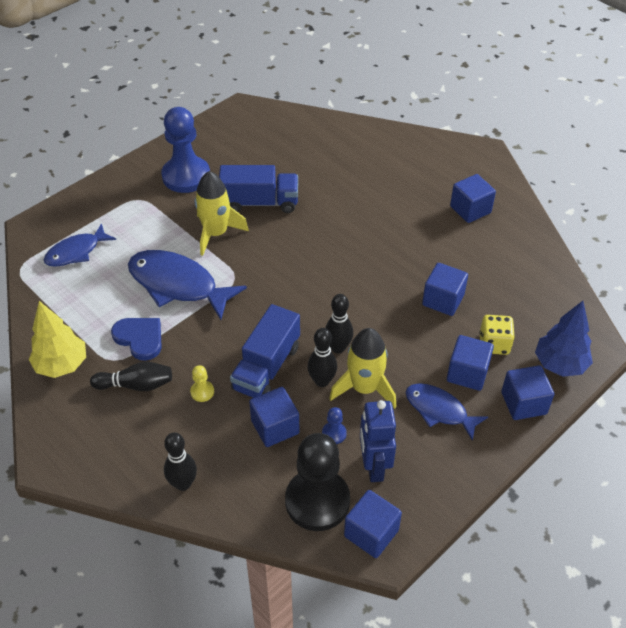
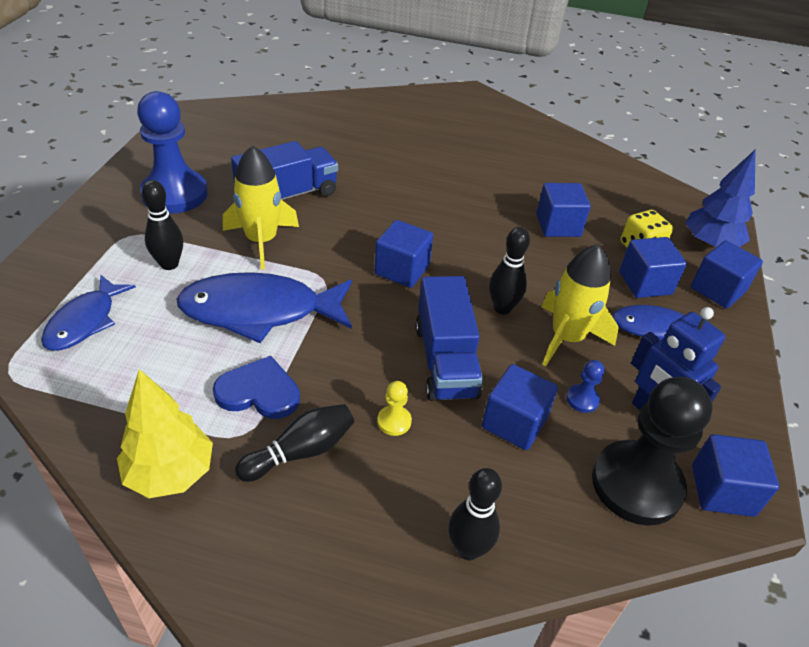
camera: 35 degrees left, 5 degrees down
black bowling pin [307,328,337,387] -> black bowling pin moved to [142,180,183,270]
blue cube [450,174,496,223] -> blue cube moved to [375,220,433,288]

